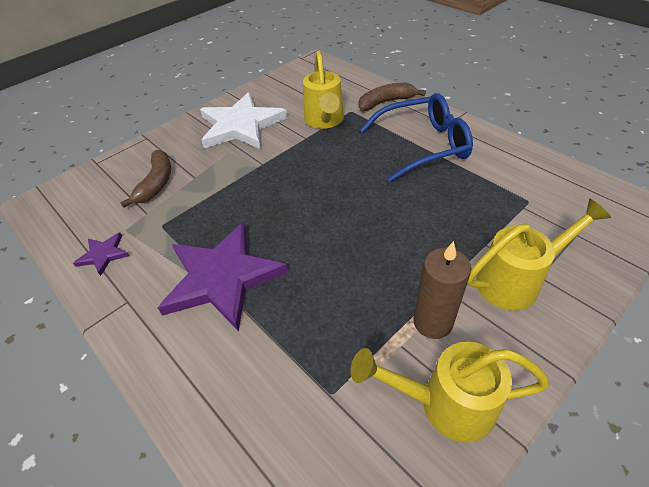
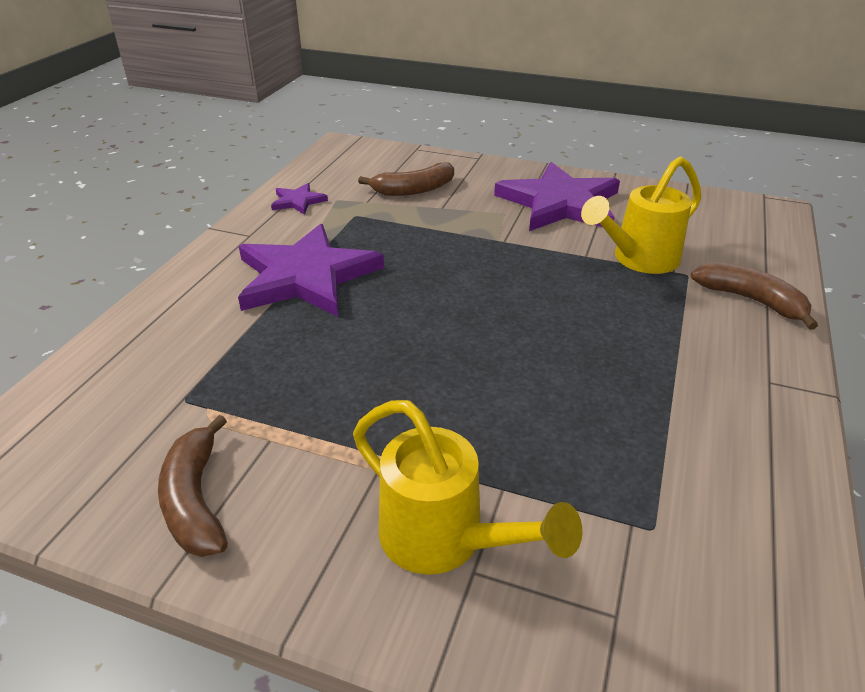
camera: 60 degrees right, 10 degrees down
white star [200,92,288,150] -> purple star [494,162,620,231]
yellow watering can [350,342,550,443] -> brown banana [158,415,228,557]
blue glasses [360,93,473,182] -> none
brown candle [413,241,471,339] -> none

